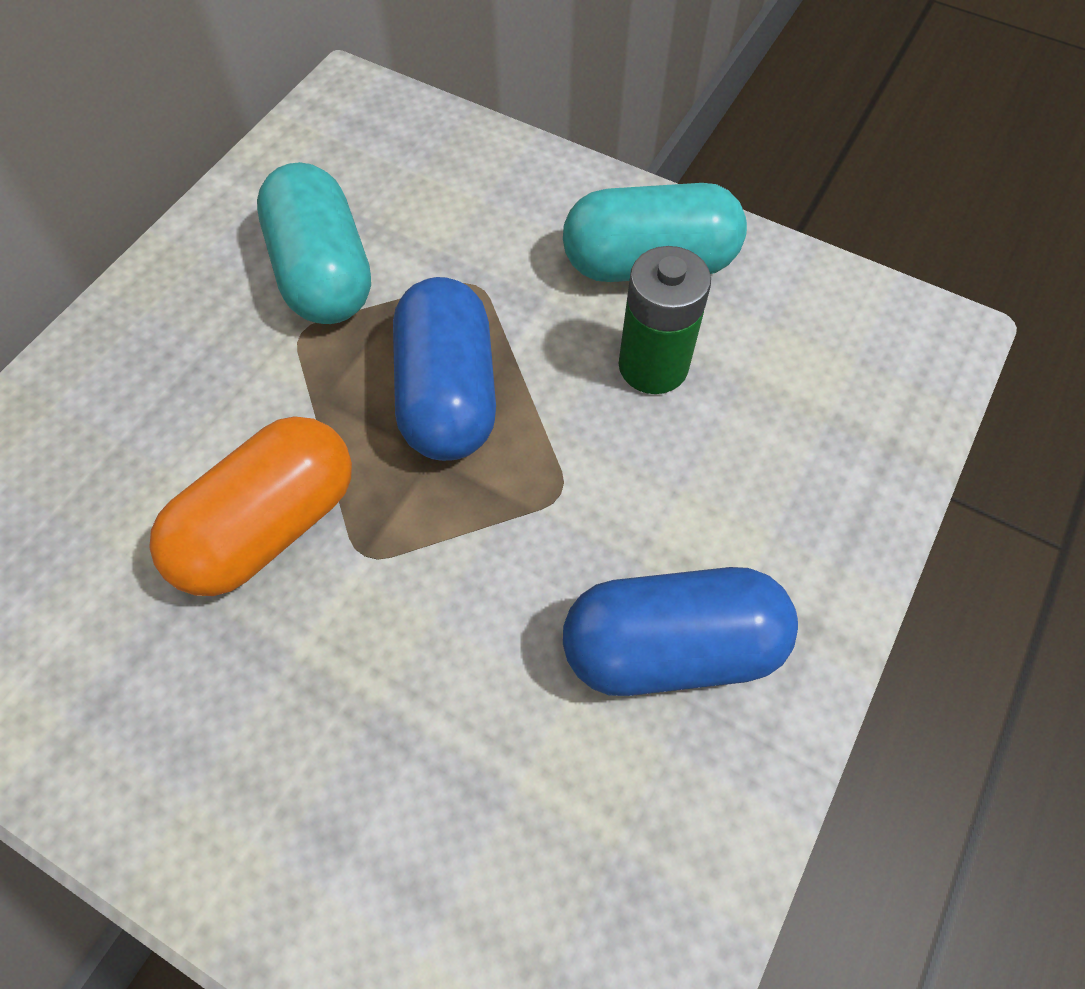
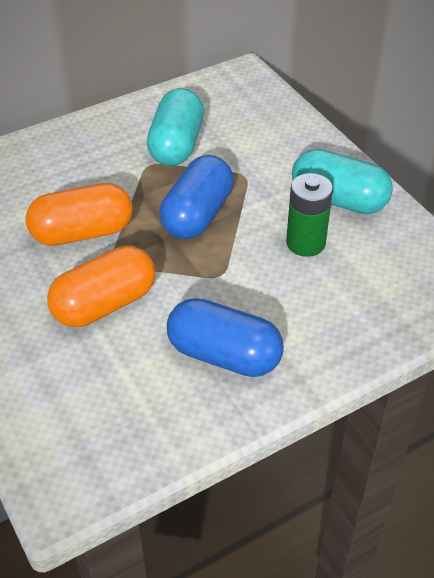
camera: 30 degrees right, 15 degrees down
none -> orange capsule [47,245,155,327]

